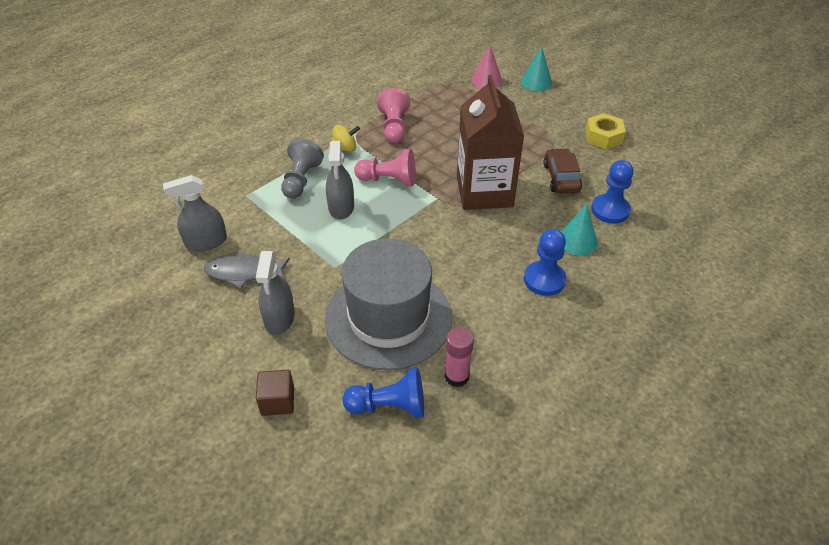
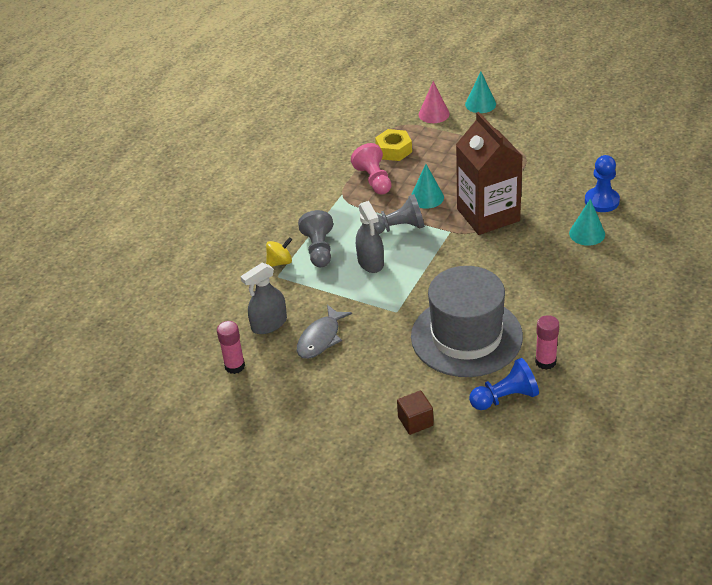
camera: 15 degrees left, 5 degrees down
grey fish [204,254,290,289] -> grey fish turned 45 degrees counterclockwise [297,305,352,359]
grey spray bottle [256,251,295,335] -> none
yellow spinning top [332,125,360,152] -> yellow spinning top moved to [266,237,292,267]
pink pawn [354,149,416,186] -> grey pawn [373,194,425,234]
blue pawn [524,229,567,296] -> none
brown car [544,148,582,194] -> none
yellow nut [585,113,626,150] -> yellow nut moved to [375,129,412,161]
none -> pink glue stick [217,321,245,374]
none -> turquoise cone [411,164,444,209]

